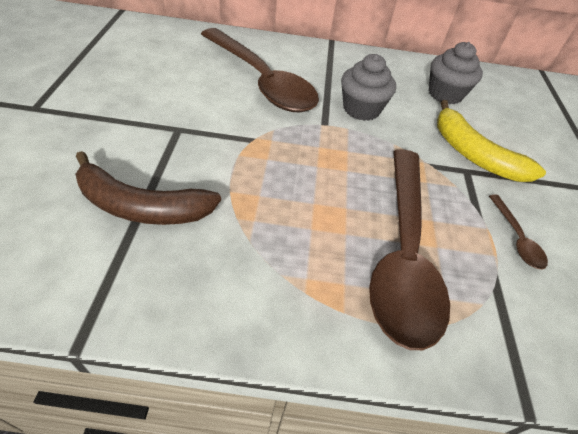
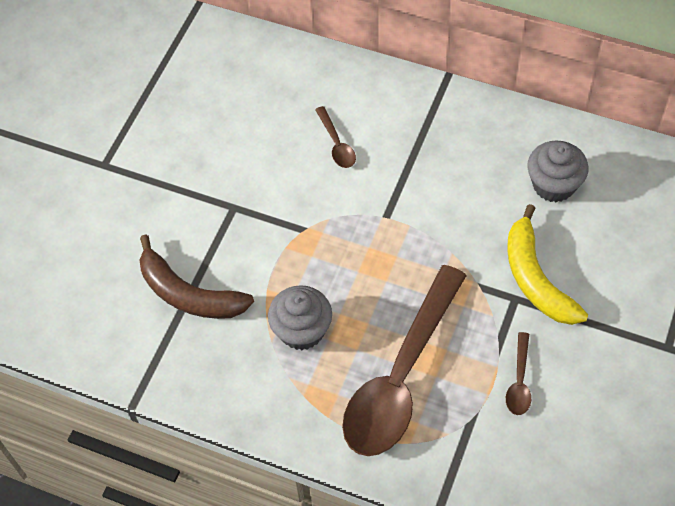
camera: 25 degrees right, 10 degrees up
brown spoon [201,28,319,113] -> brown spoon [315,106,356,168], size x0.40
grey cupcake [341,54,396,121] -> grey cupcake moved to [268,285,332,350]

